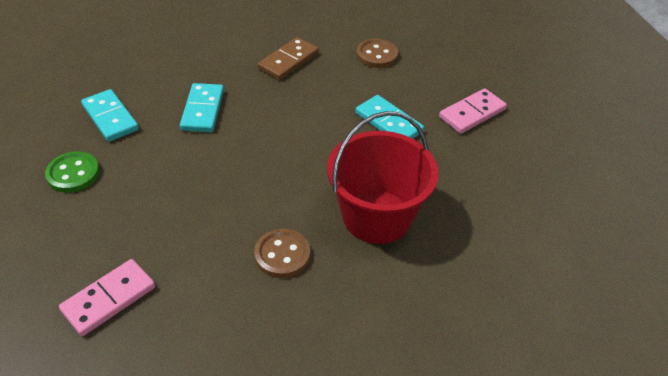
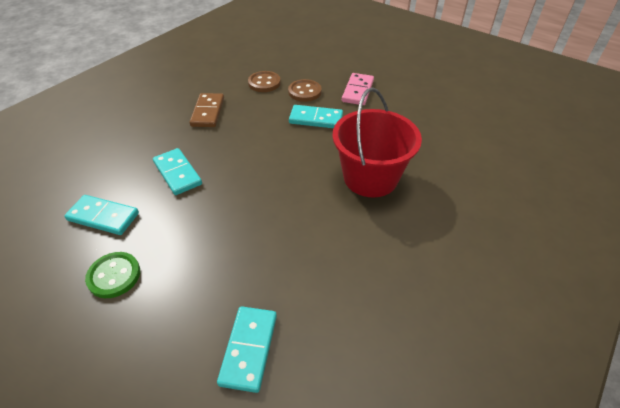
camera: 35 degrees left, 0 degrees up
pink domino [59,259,155,336] -> turquoise domino [217,306,277,393]
brown button [254,229,310,278] -> brown button moved to [288,79,321,102]

